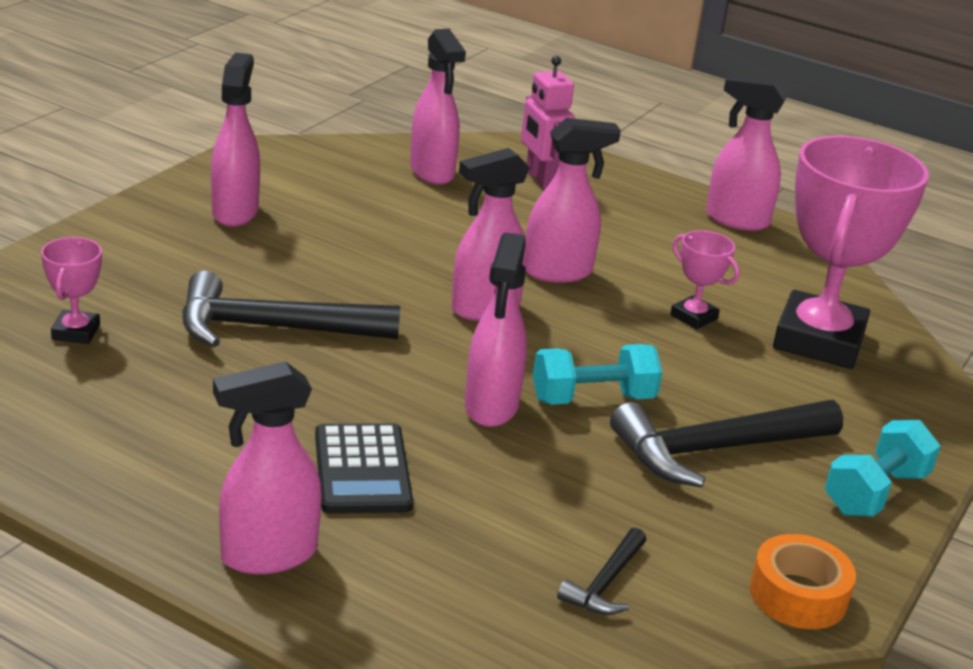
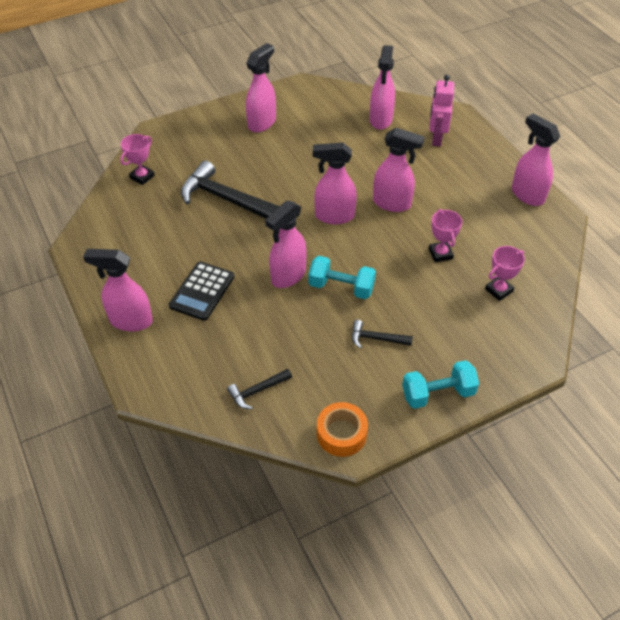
camera: 35 degrees right, 20 degrees up
black hammer [610,400,843,487] -> black hammer [352,320,413,348], size x0.49
pink trophy [773,136,929,369] -> pink trophy [485,246,525,301], size x0.44

